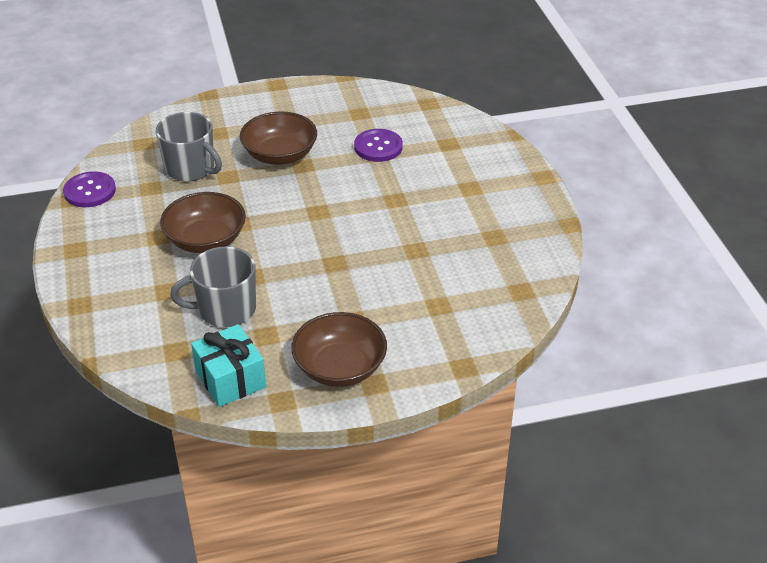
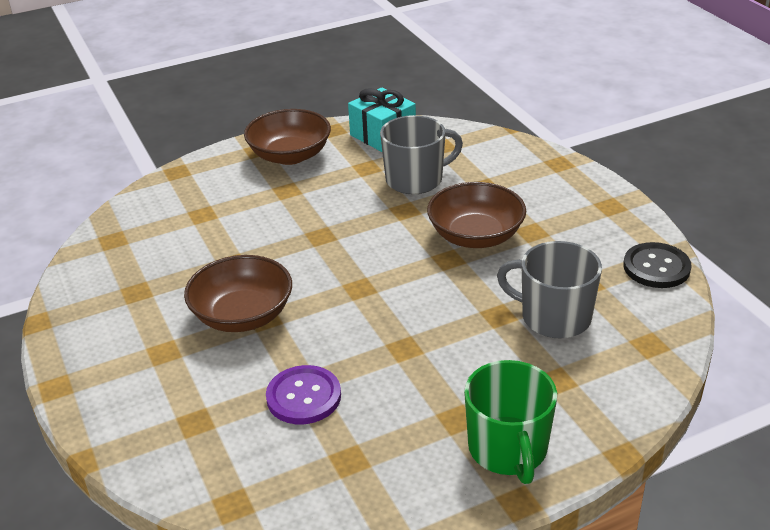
camera: 170 degrees right, 5 degrees down
purple button [63,171,116,207] -> black button [623,242,692,288]
brown bowl [240,111,317,165] -> brown bowl moved to [184,255,292,332]
none -> green mug [464,360,557,484]

